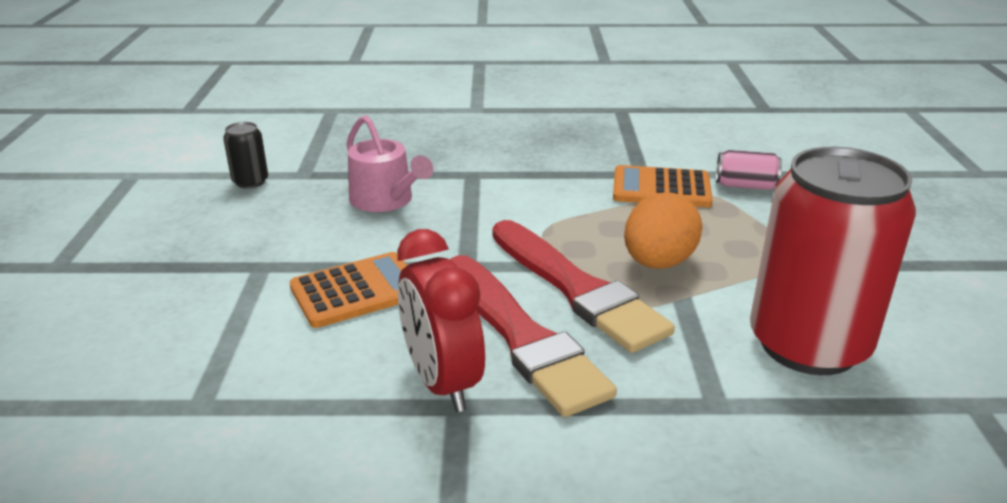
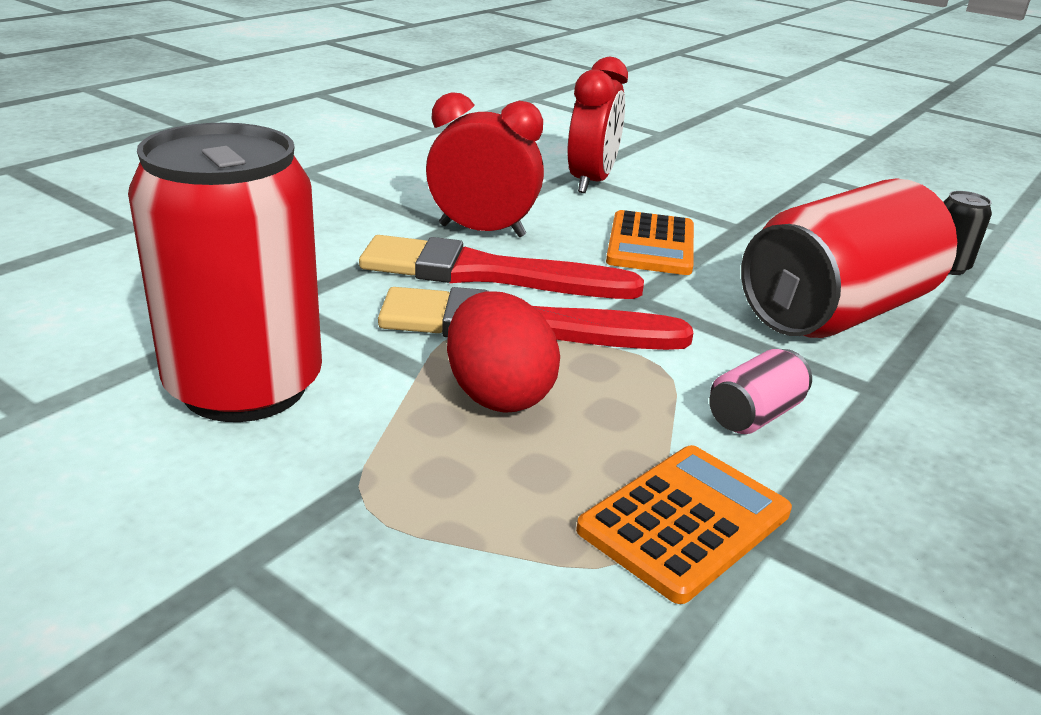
camera: 125 degrees right, 0 degrees up
pink watering can [347,115,433,212] -> red can [741,178,957,338]
orange egg [624,192,702,269] -> red egg [447,291,560,413]
pink can [716,150,782,190] -> pink can moved to [709,349,812,434]
none -> red clock [568,57,628,193]

